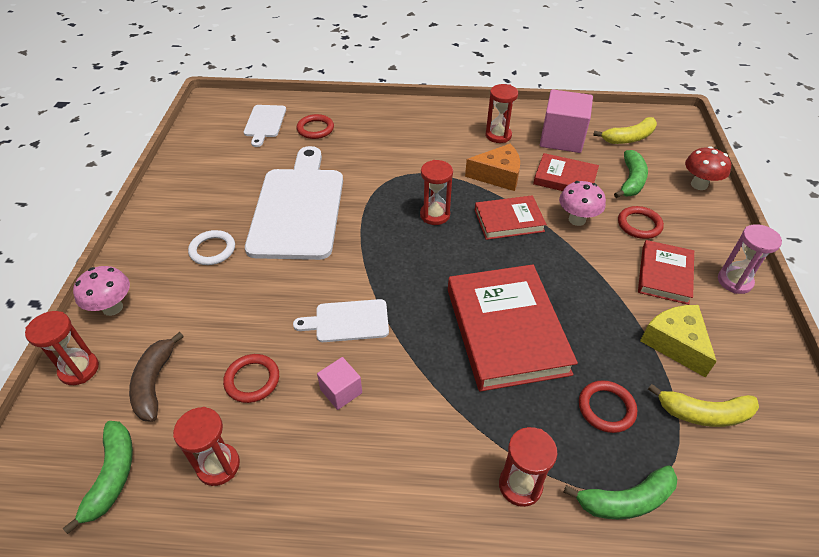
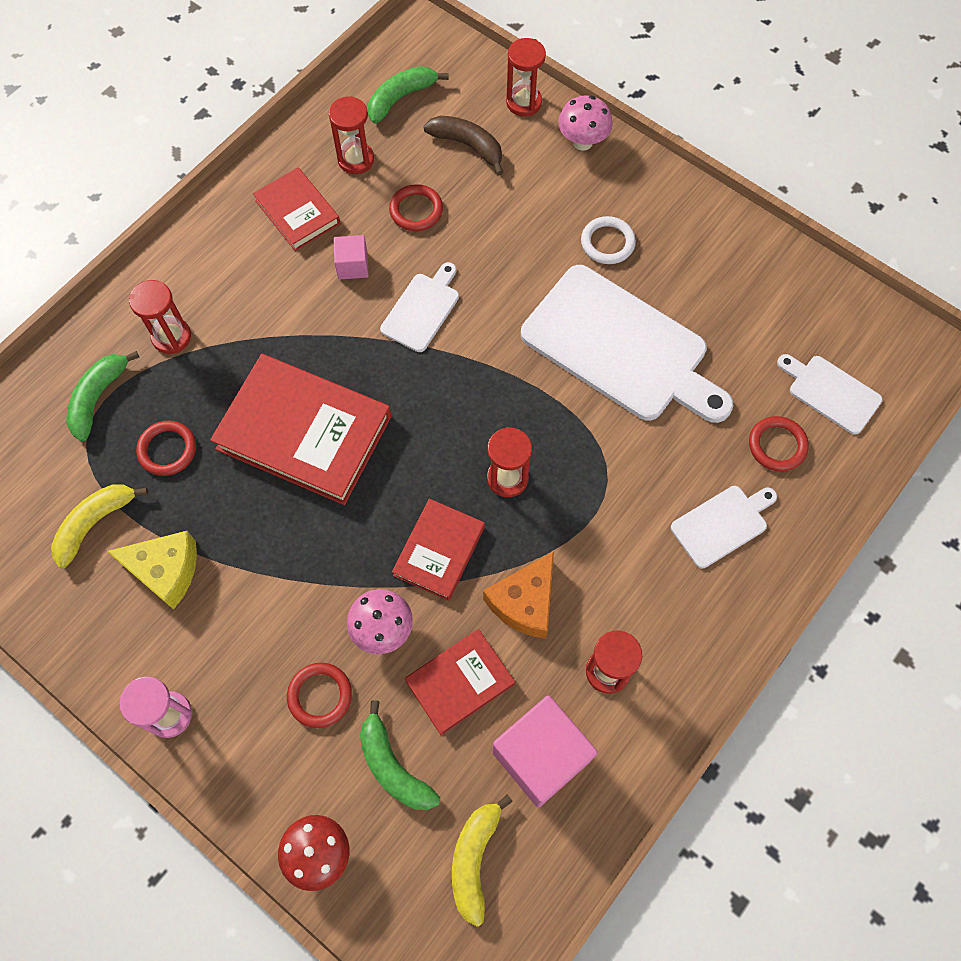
camera: 125 degrees right, 20 degrees up
green banana [62,421,133,534] -> green banana turned 105 degrees clockwise [368,66,449,124]
red book [638,240,694,305] -> red book moved to [253,167,340,251]
none -> white cutting board [671,486,777,568]

